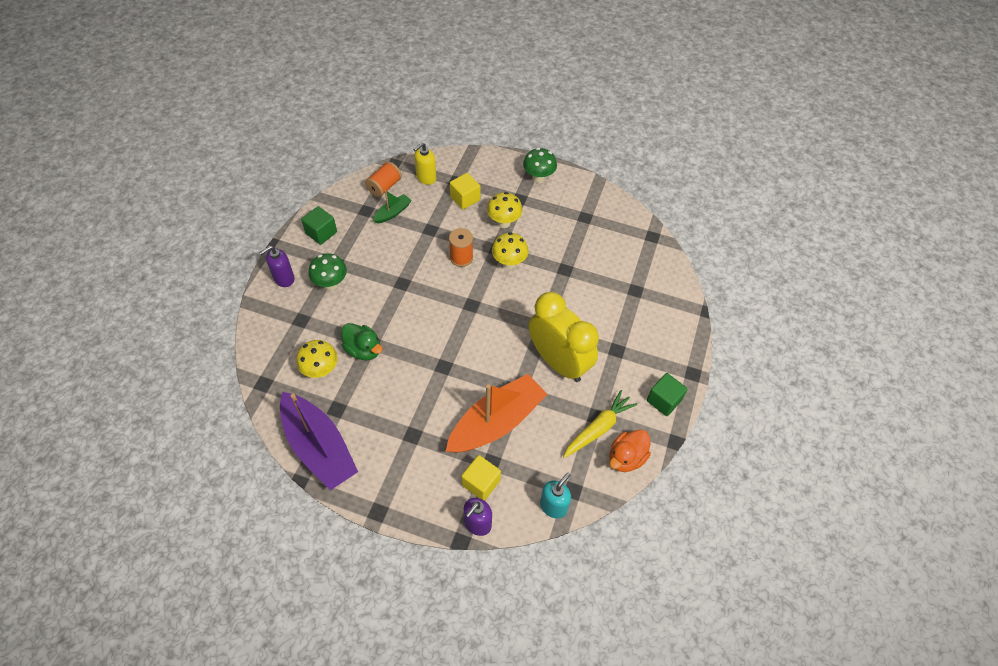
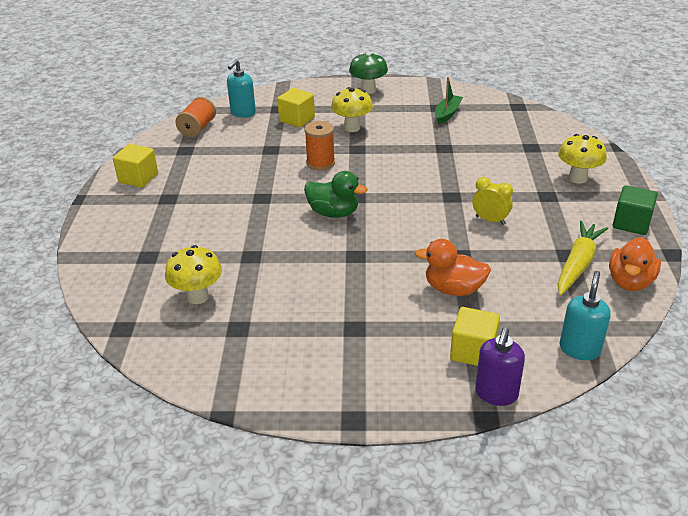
camera: 15 degrees left, 20 degrees down
purple soap dispenser [259,246,295,287] -> none
purple boat [280,392,358,491] -> none
green cube [301,206,337,245] -> yellow cube [113,144,158,188]
green mushroom [309,253,347,290] -> none
green duck [341,323,382,361] -> green duck moved to [304,171,367,218]
green boat [373,190,412,224] -> green boat moved to [435,77,463,124]
yellow soap dispenser [413,142,436,185] -> turquoise soap dispenser [227,59,256,118]
orange boat [446,374,548,453] -> orange duck [415,239,491,296]
yellow mushroom [492,232,528,269] -> yellow mushroom moved to [558,134,607,184]
yellow clock [529,292,599,382] -> yellow clock [473,177,513,225], size x0.41

